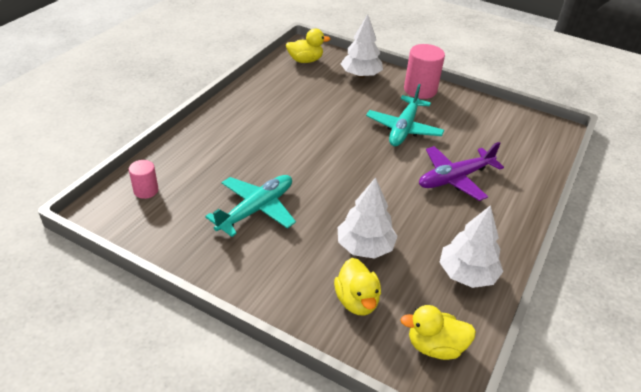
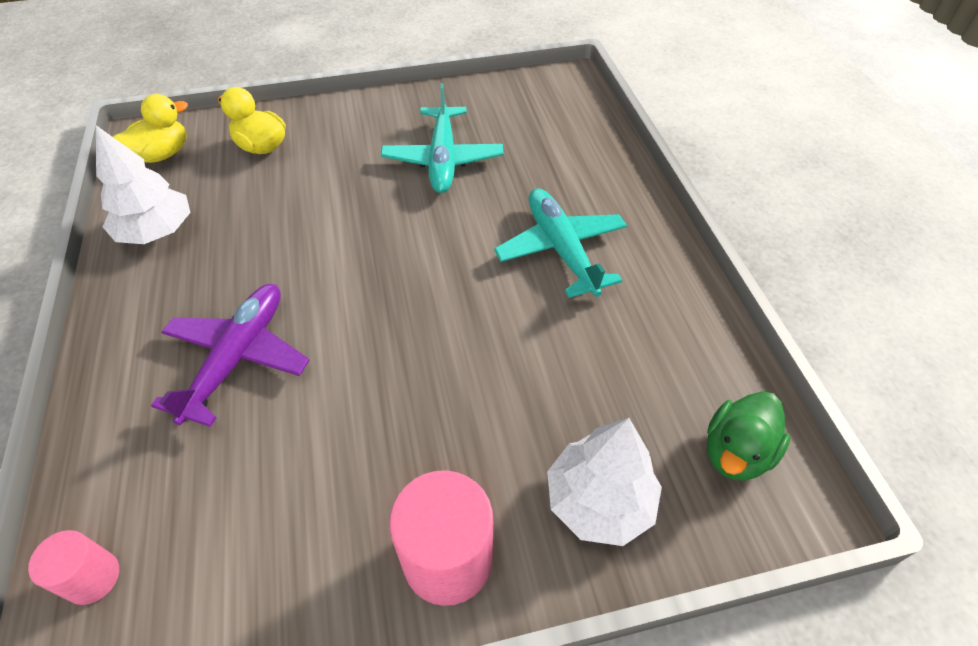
camera: 140 degrees right, 10 degrees up
pink cylinder [129,160,158,199] -> pink cylinder moved to [28,530,119,605]
yellow duck [286,29,331,63] -> green duck [707,391,790,481]
white tree [338,177,398,259] -> none
turquoise plane [366,84,444,146] -> turquoise plane moved to [494,188,627,298]

